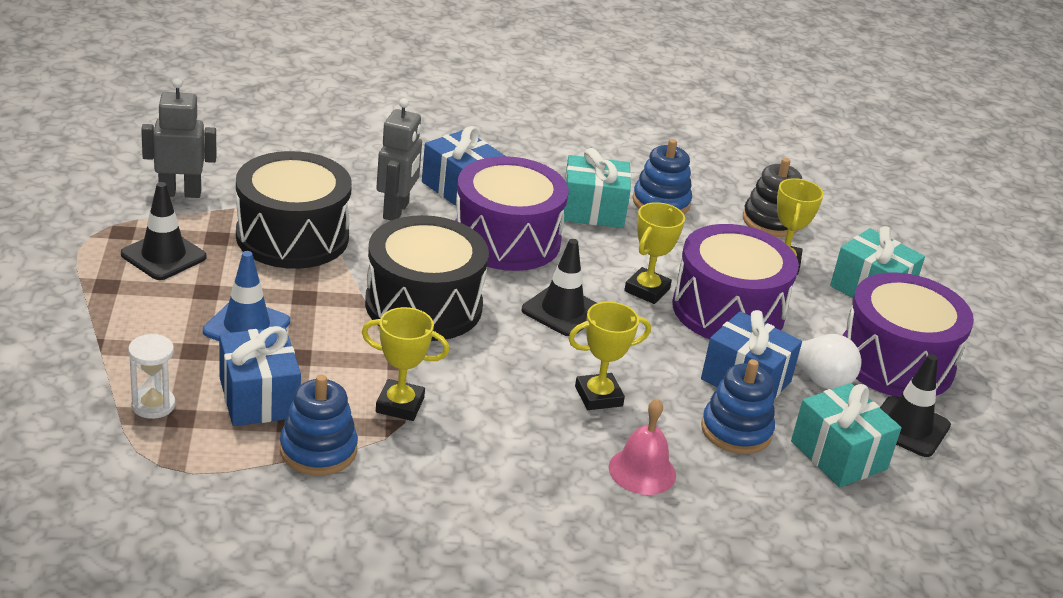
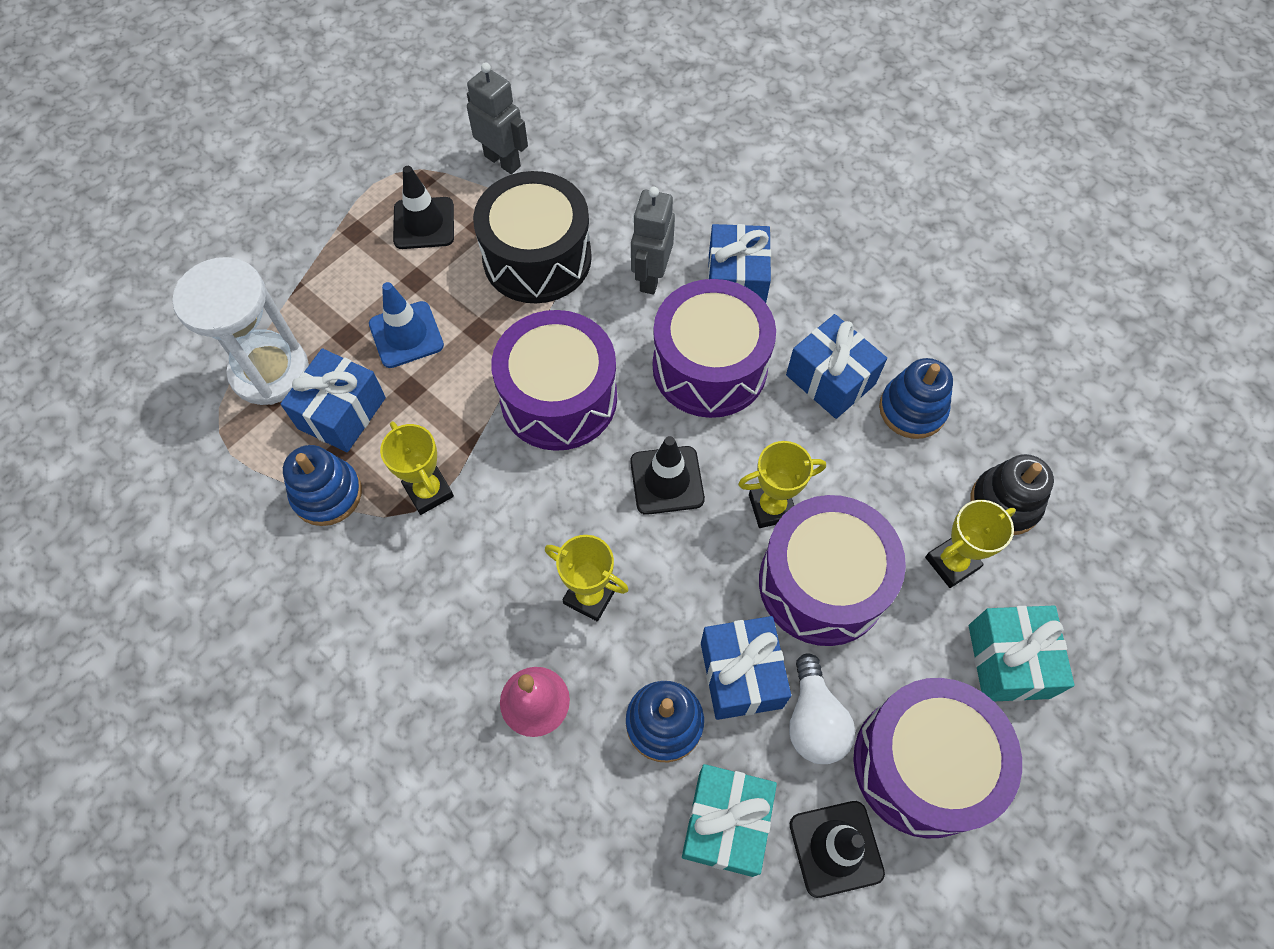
camera: 50 degrees right, 30 degrees up
white hourglass [128,334,175,419] -> white hourglass [172,257,309,405], size x2.09
black drum [365,215,489,341] -> purple drum [491,310,617,451]
grey robot [376,98,422,220] -> grey robot turned 135 degrees clockwise [631,187,675,294]
turquoise gift [564,148,631,228] -> blue gift [786,314,887,419]

